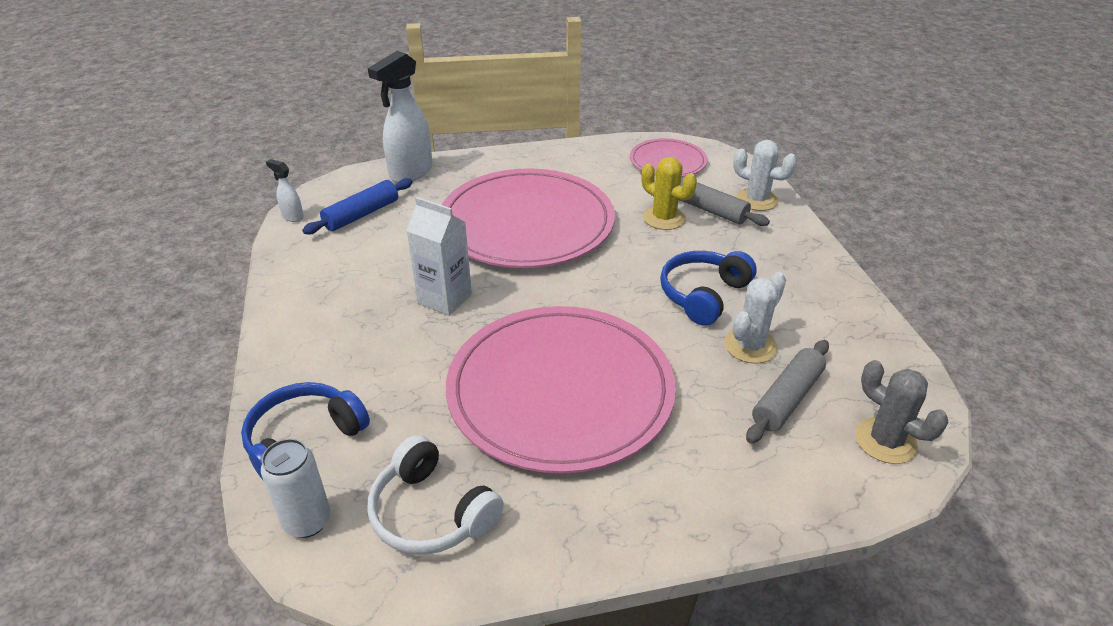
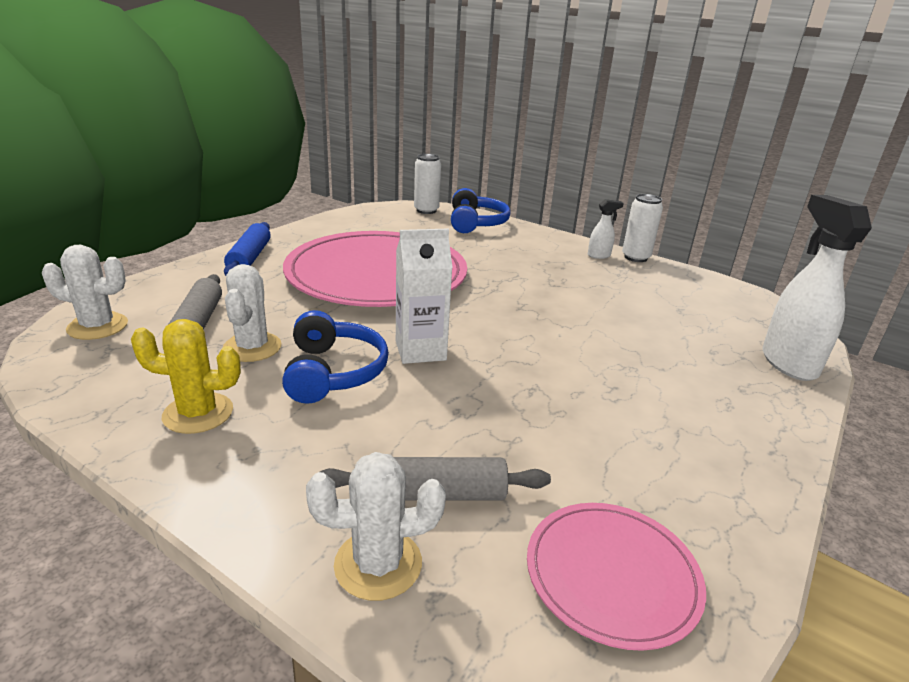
camera: 135 degrees right, 10 degrees down
white spray bottle [266,159,304,222] -> white spray bottle moved to [588,199,624,259]
blue rolling pin [302,178,413,234] -> blue rolling pin moved to [224,222,271,276]
white headphones [368,435,504,555] -> none
white carton [406,197,472,316] -> white carton moved to [396,229,453,364]
pink plate [442,168,615,268] -> none
yellow cactus [641,157,697,230] -> yellow cactus moved to [131,319,241,434]
grey cactus [855,360,948,464] -> white cactus [42,244,128,340]
none -> white can [622,194,663,262]

